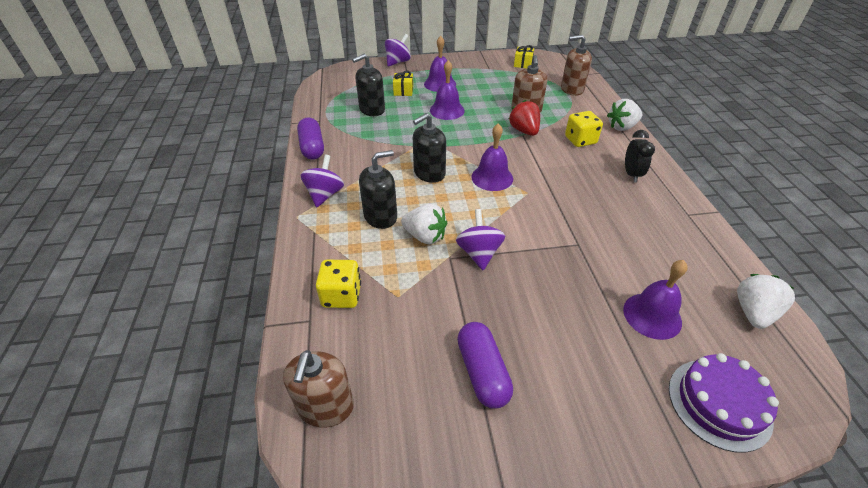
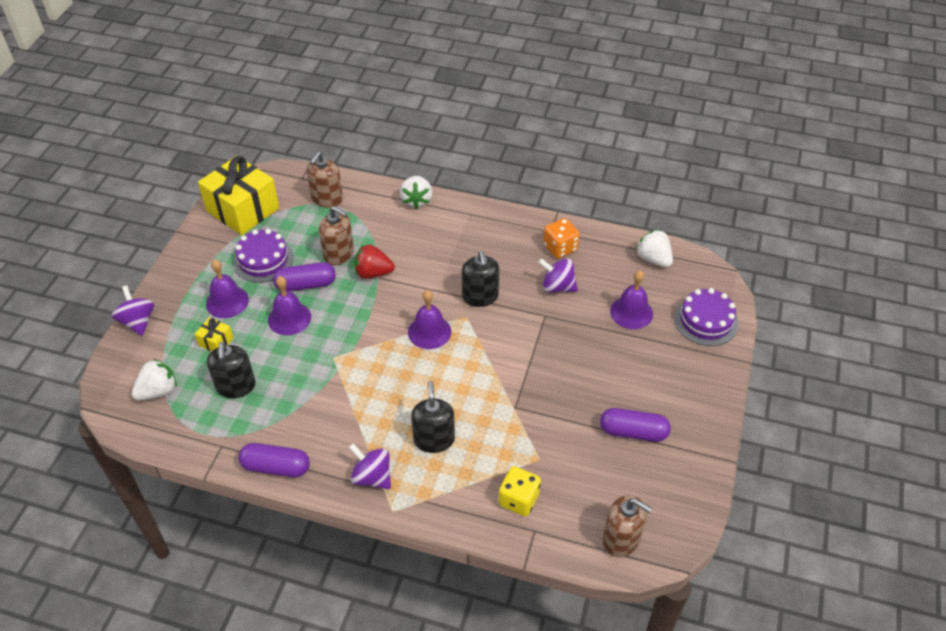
camera: 65 degrees left, 5 degrees up
white strawberry [401,203,447,244] -> white strawberry moved to [131,359,177,400]
black soap dispenser [413,113,446,183] -> black soap dispenser moved to [462,251,499,307]
purple spinning top [456,209,505,270] -> purple spinning top moved to [538,258,578,293]
yellow gift [514,45,534,68] -> yellow gift [198,156,279,235], size x2.34
yellow dice [565,111,603,147] -> none
black clock [625,130,655,183] -> none
none -> purple cake [233,229,294,283]
none -> purple capsule [273,262,336,291]
none -> orange dice [543,218,580,259]

